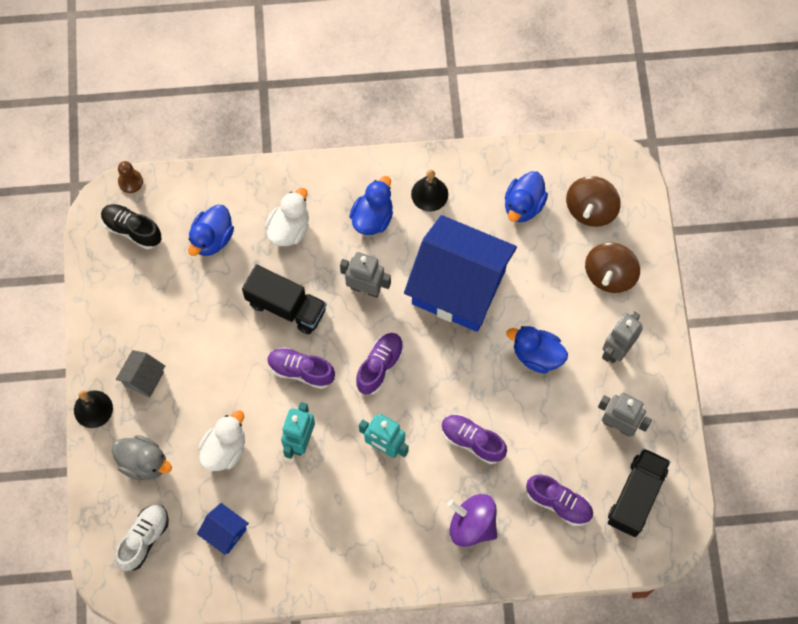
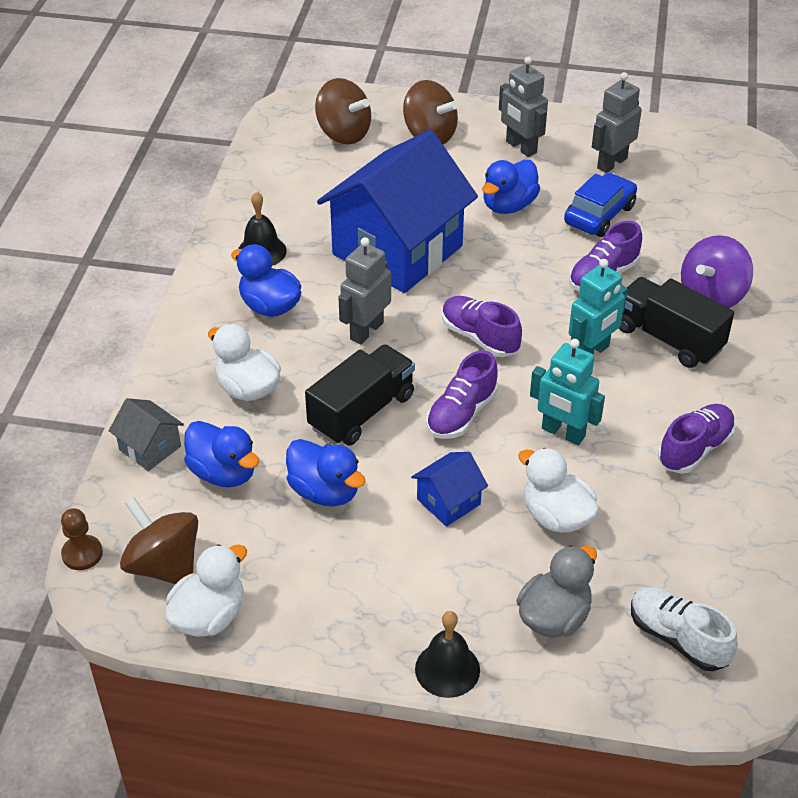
camera: 75 degrees left, 25 degrees down
black shoe [101,204,162,249] -> brown spinning top [120,497,198,584]
grey house [116,350,165,398] -> grey house moved to [109,398,184,471]
blue house [197,503,249,555] -> blue house moved to [411,452,488,527]
blue duck [505,171,548,222] -> blue duck moved to [286,439,366,507]
purple shoe [526,475,593,526] -> purple shoe moved to [658,404,736,474]
black truck [608,448,671,537] -> black truck moved to [619,277,734,368]
none -> white duck [165,544,247,637]
none -> blue car [564,173,637,237]

